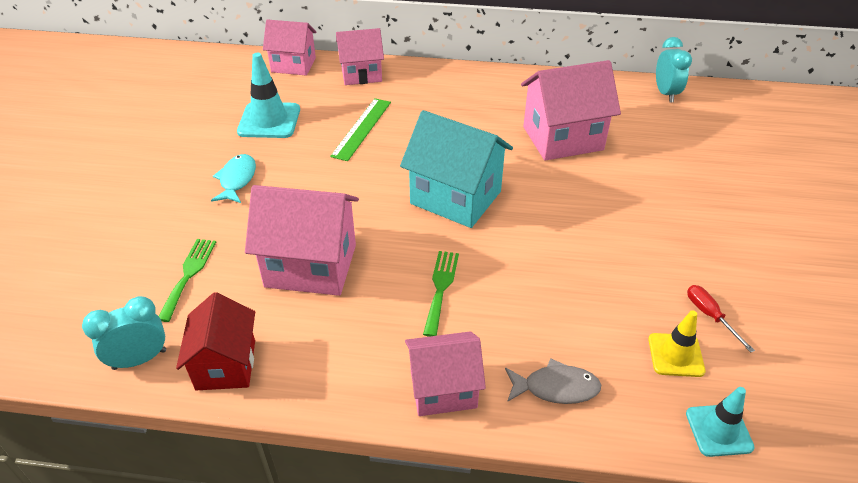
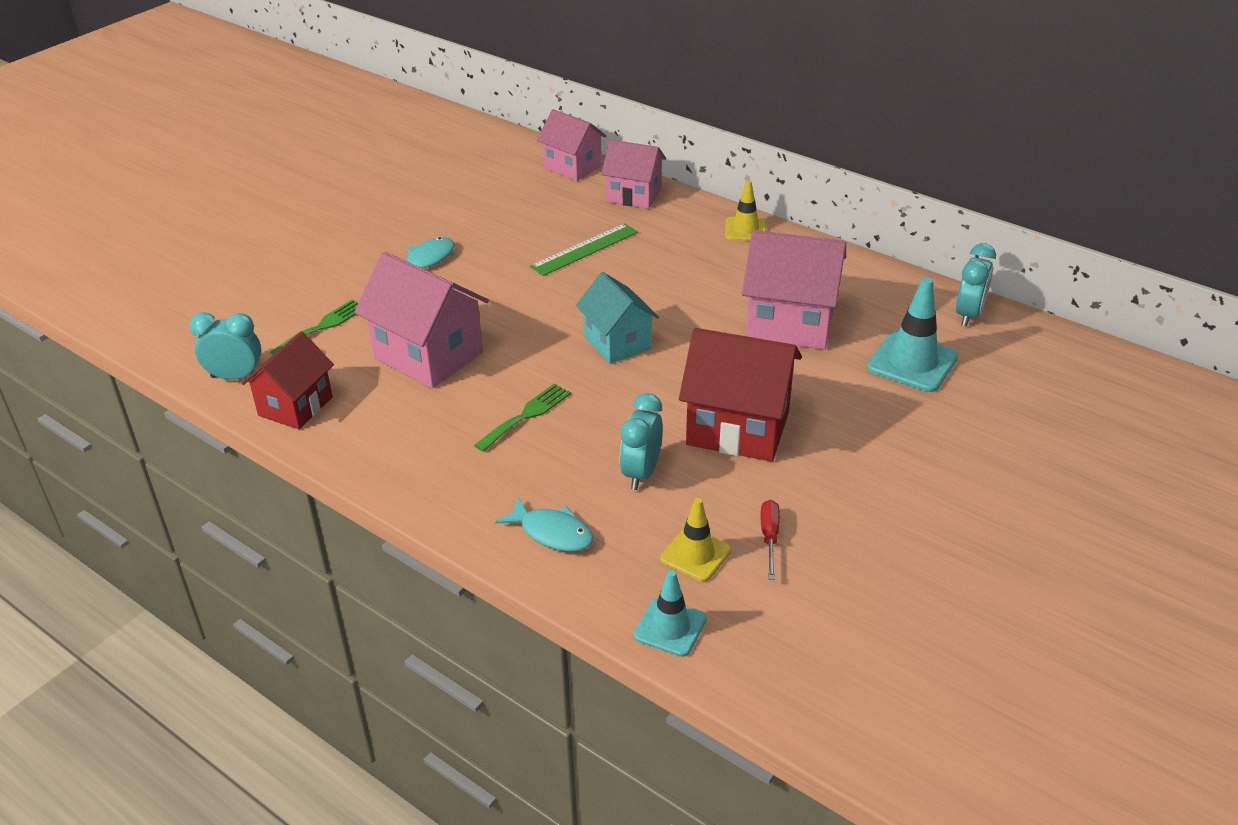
camera: 30 degrees right, 5 degrees down
turquoise traffic cone [237,53,300,138] -> turquoise traffic cone moved to [867,277,958,392]
turquoise house [400,110,513,228] -> turquoise house [576,272,659,364], size x0.66
pink house [405,331,486,416] -> none
grey fish [505,358,601,404] -> turquoise fish [495,497,594,552]
none -> turquoise clock [620,393,663,490]
none -> red house [679,328,802,462]
none -> yellow traffic cone [725,180,766,241]

